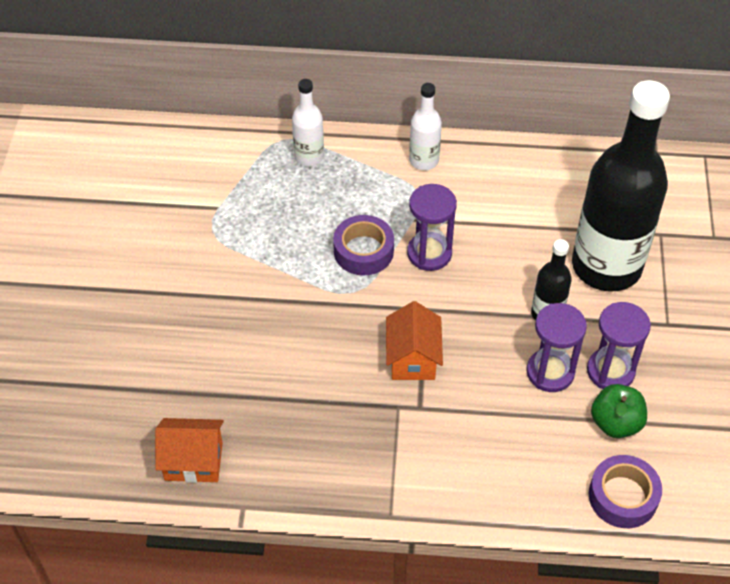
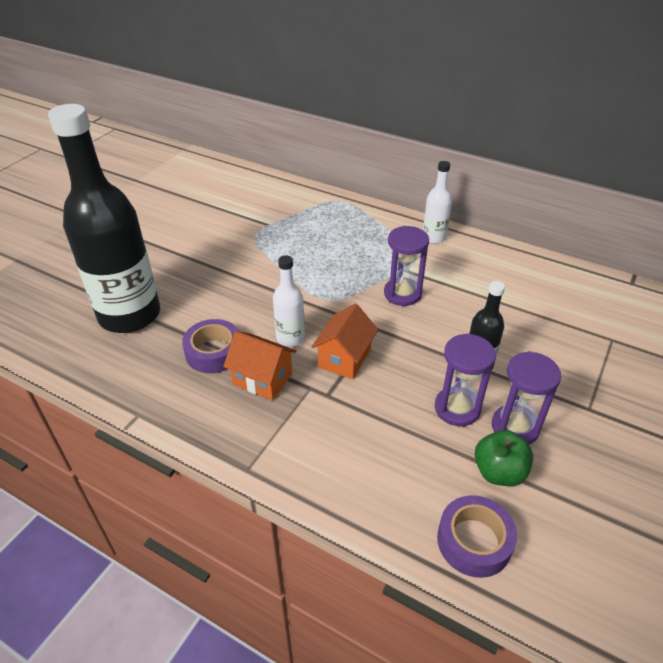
camera: 25 degrees right, 10 degrees down
orange house [155,418,224,483] -> orange house moved to [223,331,296,400]
white bottle [292,79,324,166] -> white bottle moved to [273,255,305,347]
purple tape [333,215,394,275] -> purple tape moved to [182,319,239,373]
black bottle [572,80,670,292] -> black bottle moved to [48,104,160,333]

